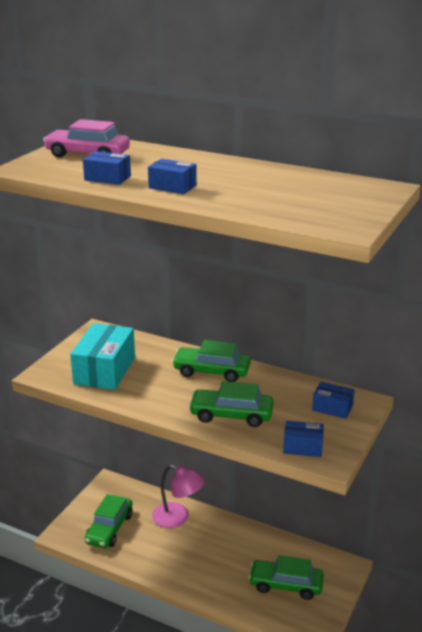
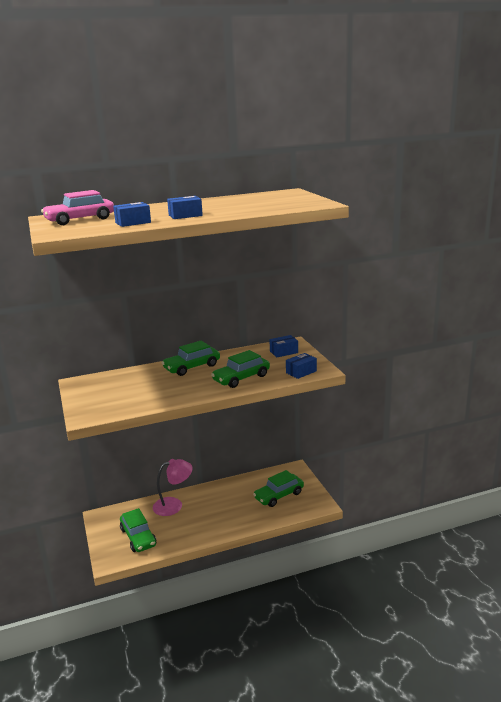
camera: 45 degrees left, 5 degrees down
turquoise box [70,323,135,390] -> none

